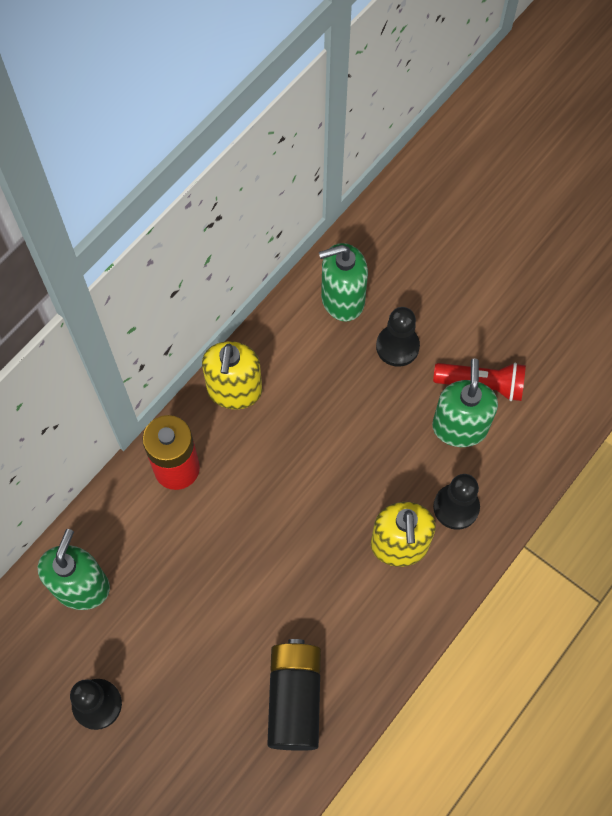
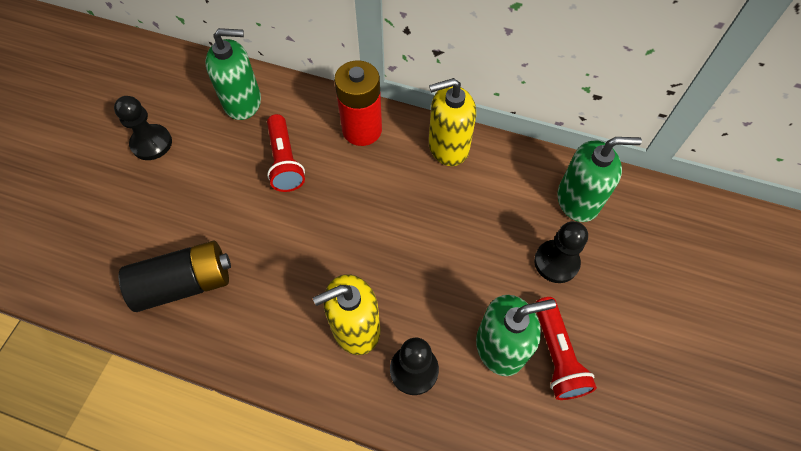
camera: 70 degrees right, 5 degrees down
green soap dispenser [319,243,368,322] -> green soap dispenser turned 120 degrees clockwise [557,137,642,222]
none -> red flashlight [267,114,305,192]

